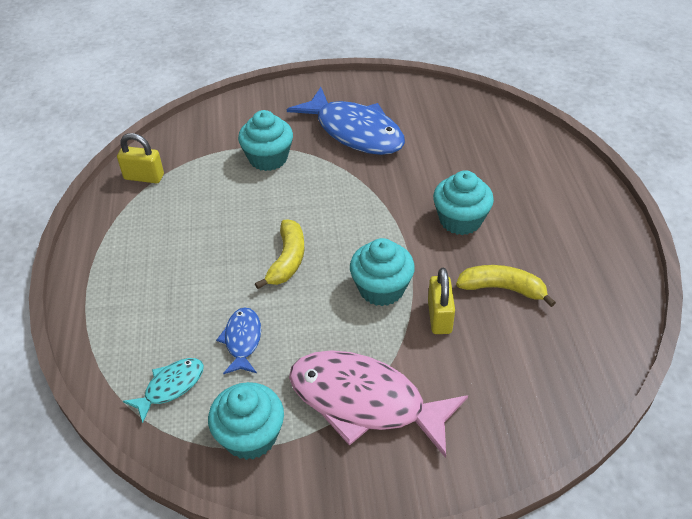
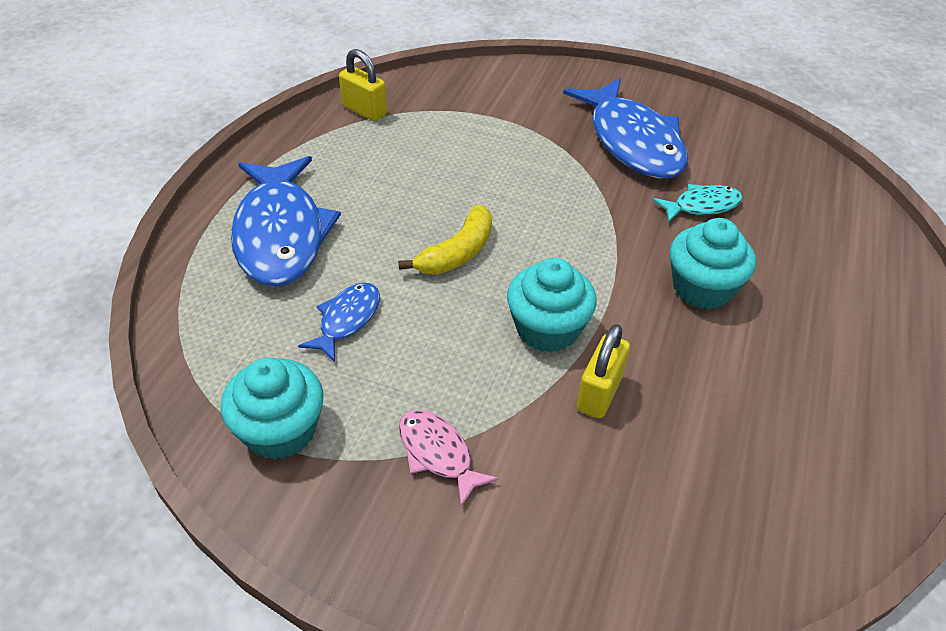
camera: 25 degrees right, 0 degrees up
turquoise fish [123,358,204,423] -> turquoise fish moved to [653,184,743,223]
turquoise cupcake [238,110,293,171] -> none
pink fish [289,350,468,458] -> pink fish [399,410,499,507], size x0.49
yellow banana [456,265,556,307] -> none
none -> blue fish [231,156,341,286]

